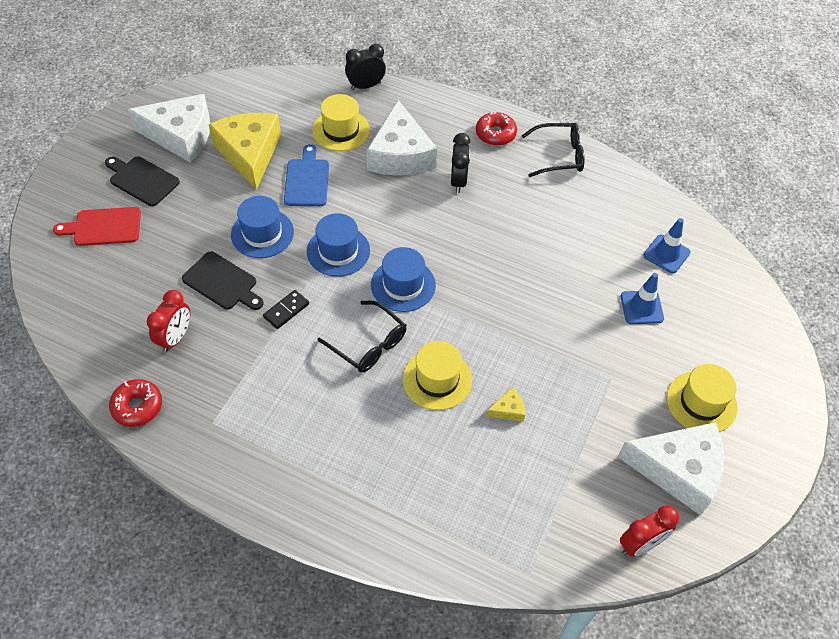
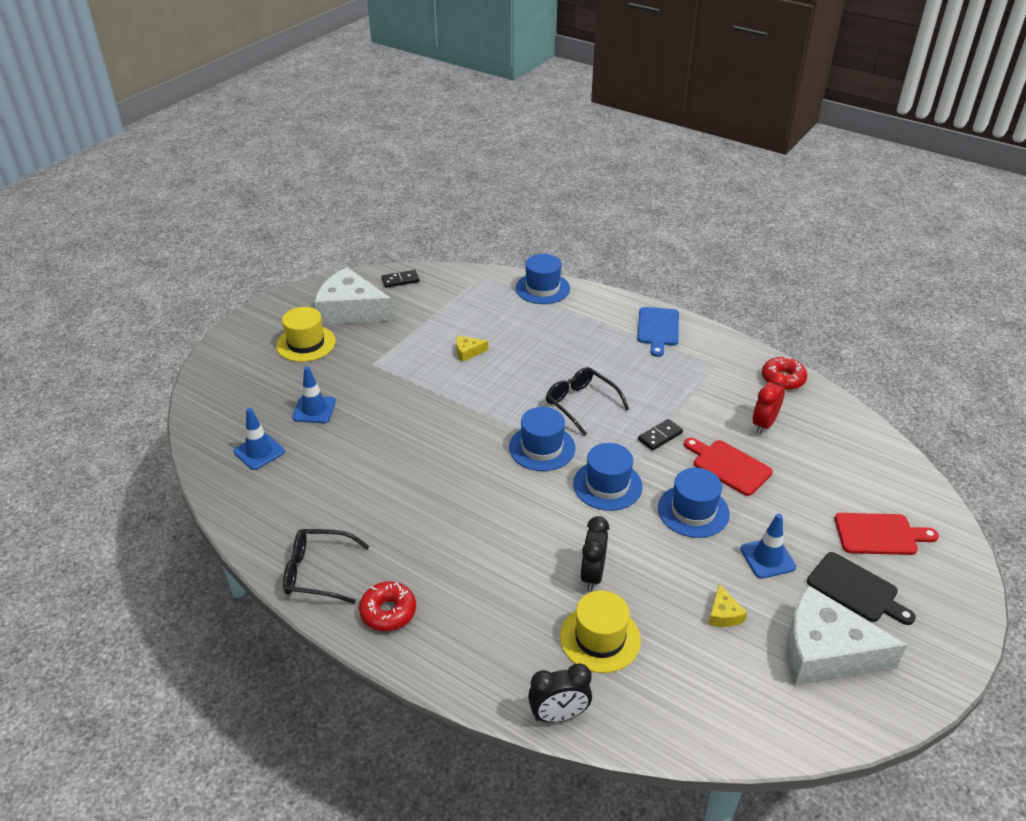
camera: 170 degrees left, 15 degrees down
black cutting board [182,251,264,310] -> red cutting board [684,438,773,496]
yellow cheese [209,113,281,190] -> yellow cheese [708,584,747,627], size x0.40
blue cutting board [284,144,329,206] -> blue cutting board moved to [637,307,679,357]
white cheese [367,100,437,175] -> none
yellow hat [403,341,472,410] -> none
black clock [451,133,471,193] -> black clock moved to [580,516,609,591]
red clock [620,506,679,557] -> black domino [381,270,420,288]
none -> blue hat [516,254,570,304]
none -> blue traffic cone [740,514,796,579]

